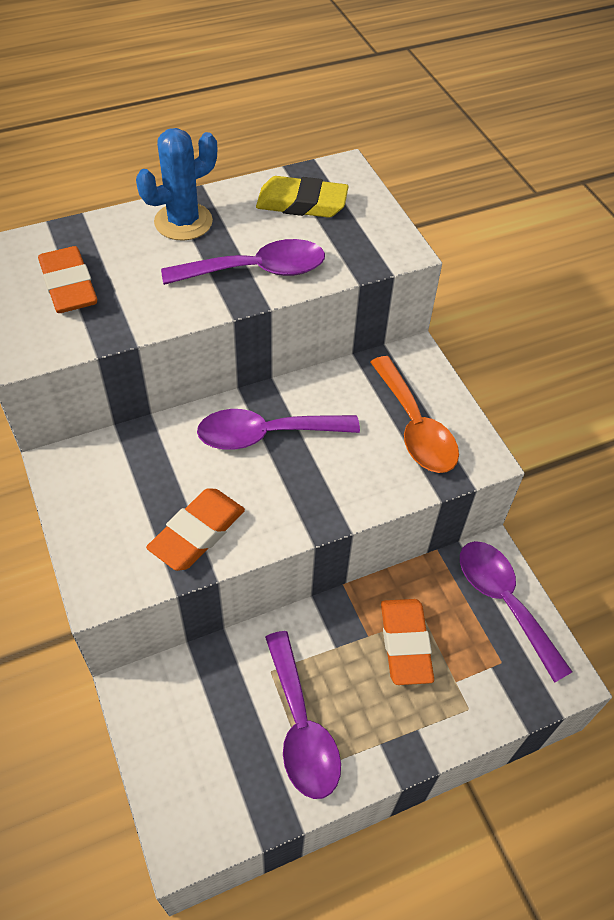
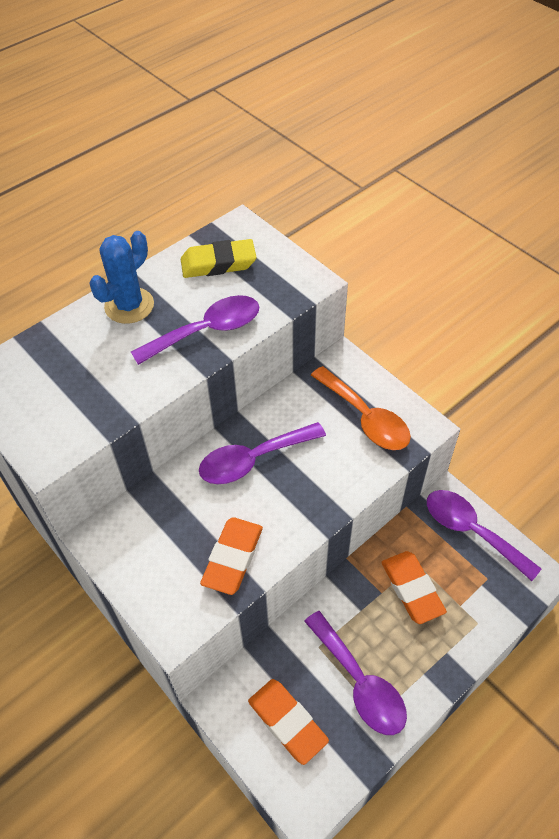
camera: 15 degrees left, 0 degrees up
orange eraser [38,246,97,313] -> orange eraser moved to [248,679,329,765]

